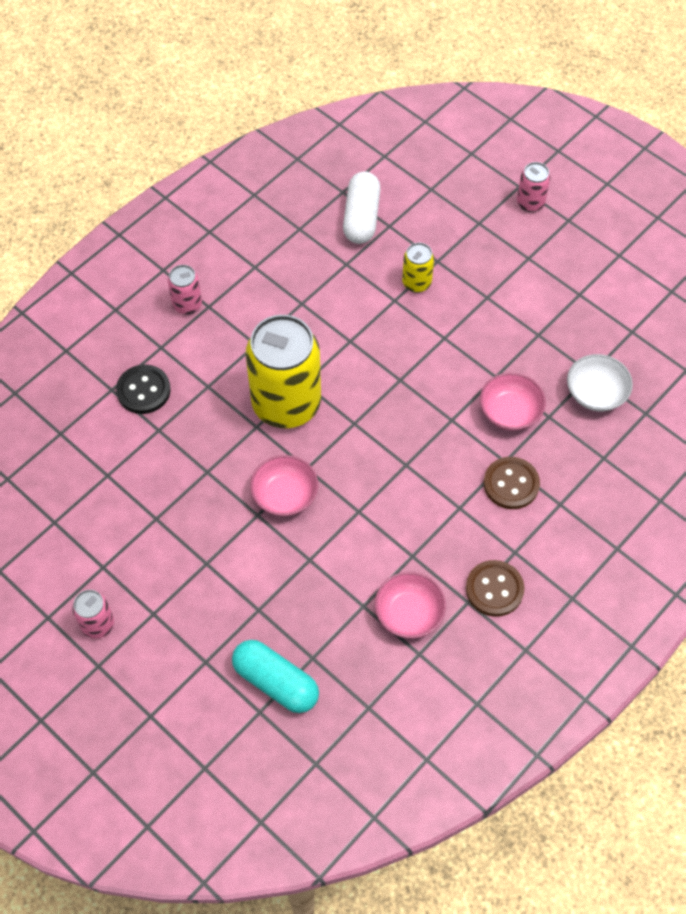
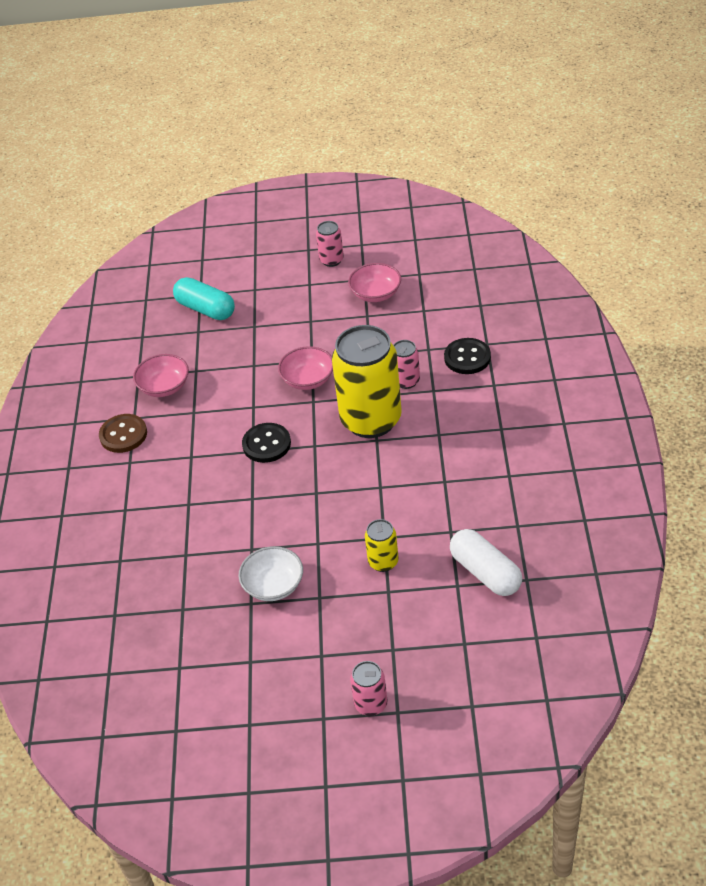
camera: 140 degrees right, 15 degrees down
pink can [168,265,202,315] -> pink can moved to [394,340,420,389]
turquoise capsule [232,640,319,713] -> turquoise capsule turned 45 degrees clockwise [173,277,235,320]
pink bowl [480,372,546,431] -> pink bowl moved to [348,263,401,302]
brown button [484,457,540,509] -> none
white bowl [567,354,633,411] -> white bowl moved to [238,546,303,601]
none -> black button [242,423,291,463]

